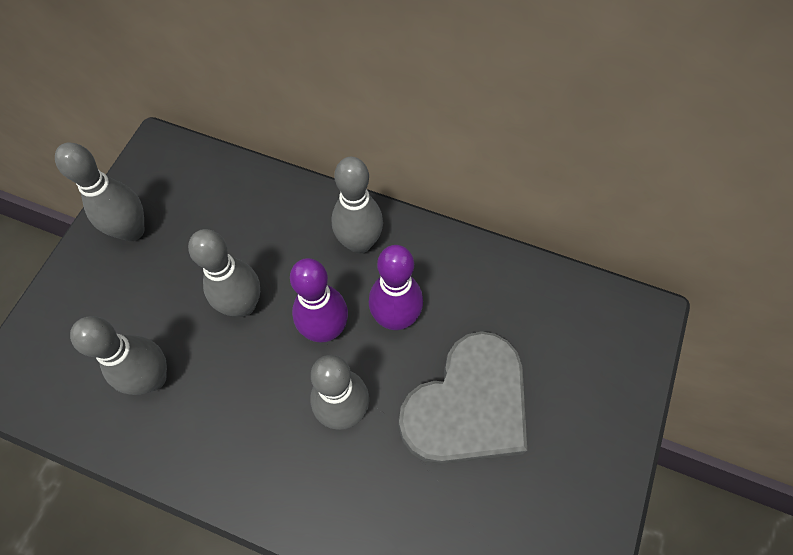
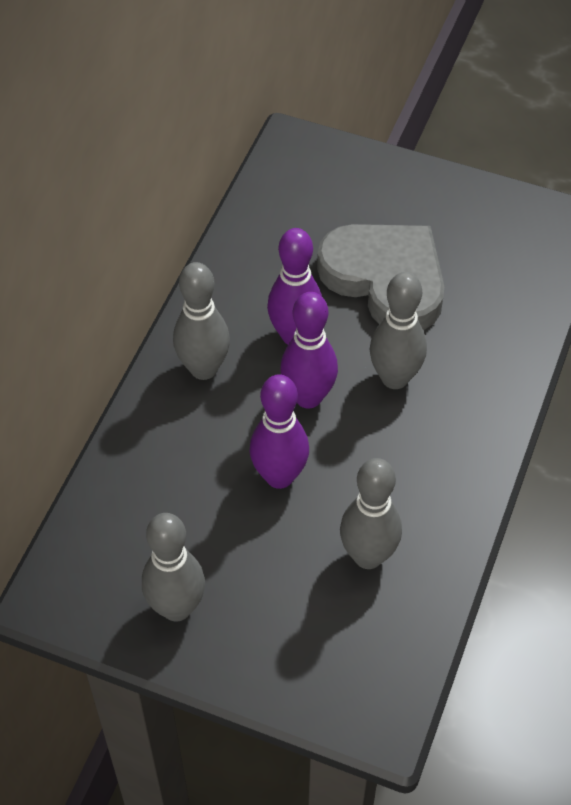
camera: 90 degrees left, 10 degrees down
grey bowling pin [188,229,260,317] -> purple bowling pin [250,374,309,489]

